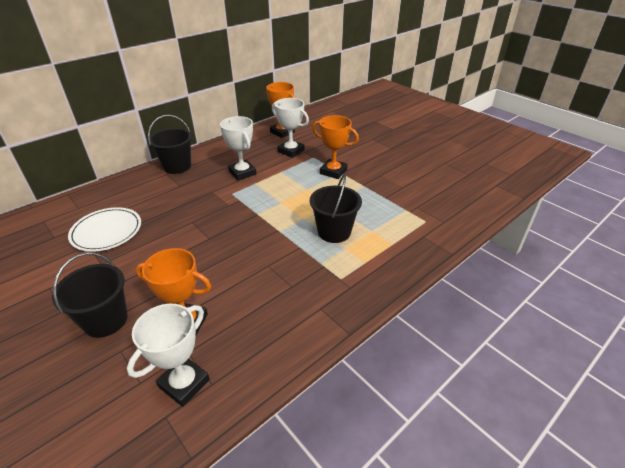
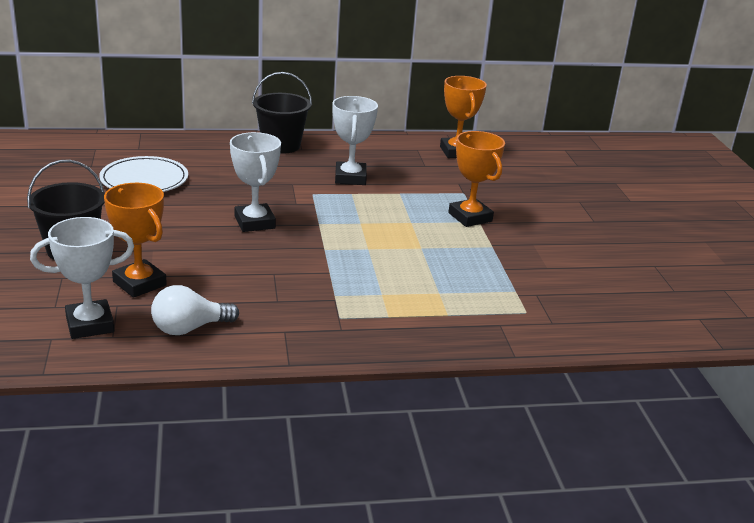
camera: 30 degrees right, 10 degrees down
white trophy [272,98,309,158] -> white trophy moved to [230,132,281,232]
black bucket [310,174,362,243] -> none
none -> white light bulb [151,285,239,335]

